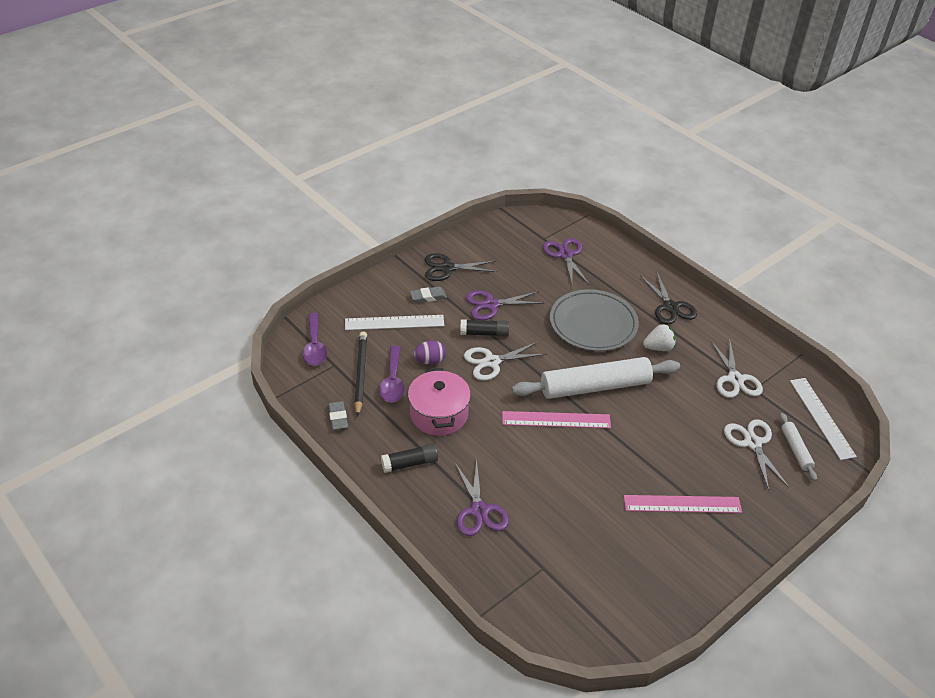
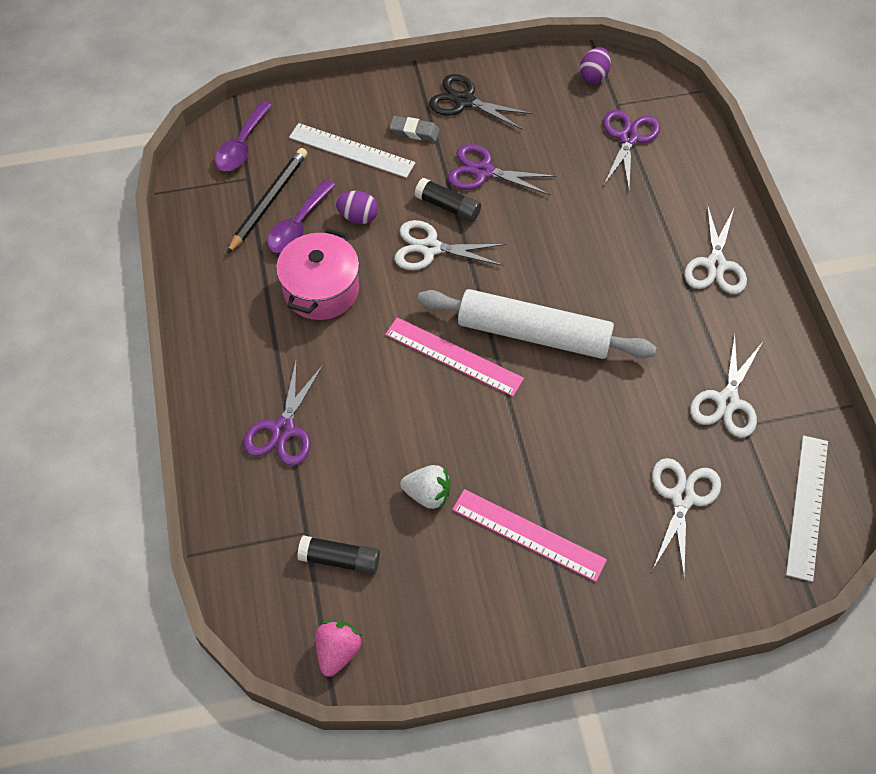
camera: 30 degrees right, 15 degrees up
grey eraser [328,401,348,430] -> none
black glue stick [381,444,438,473] -> black glue stick moved to [297,535,380,575]
grey plate [550,289,639,351] -> none
black scissors [640,272,697,324] -> white scissors [684,204,747,294]
white strawberry [643,324,676,351] -> white strawberry moved to [400,465,451,509]
white rolling pin [780,413,817,481] -> none
none -> pink strawberry [315,621,362,677]
none -> purple egg [580,47,611,83]

